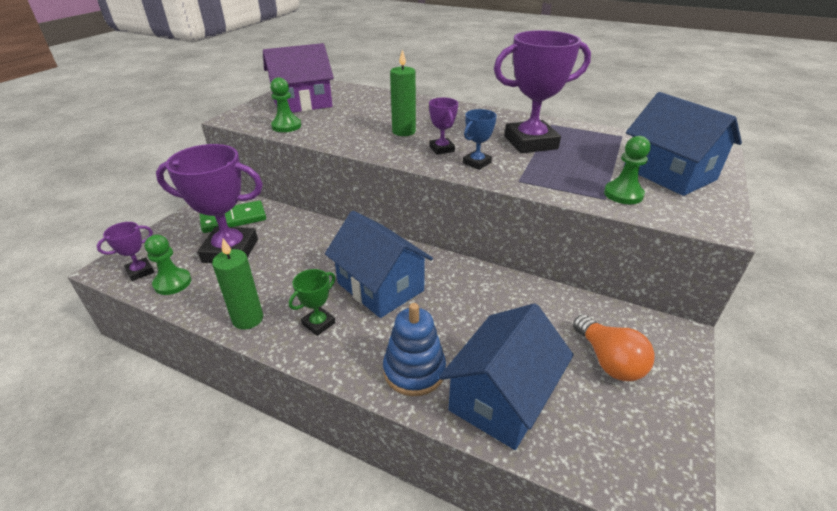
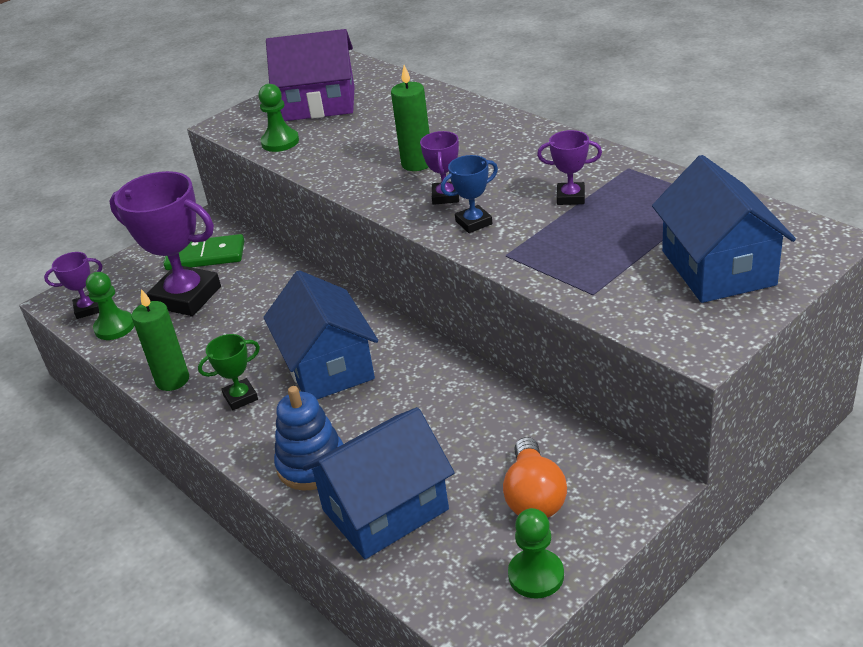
camera: 25 degrees right, 0 degrees up
purple trophy [494,30,591,153] -> purple trophy [537,130,602,205], size x0.47
green pawn [604,136,651,204] -> green pawn moved to [508,508,564,599]

